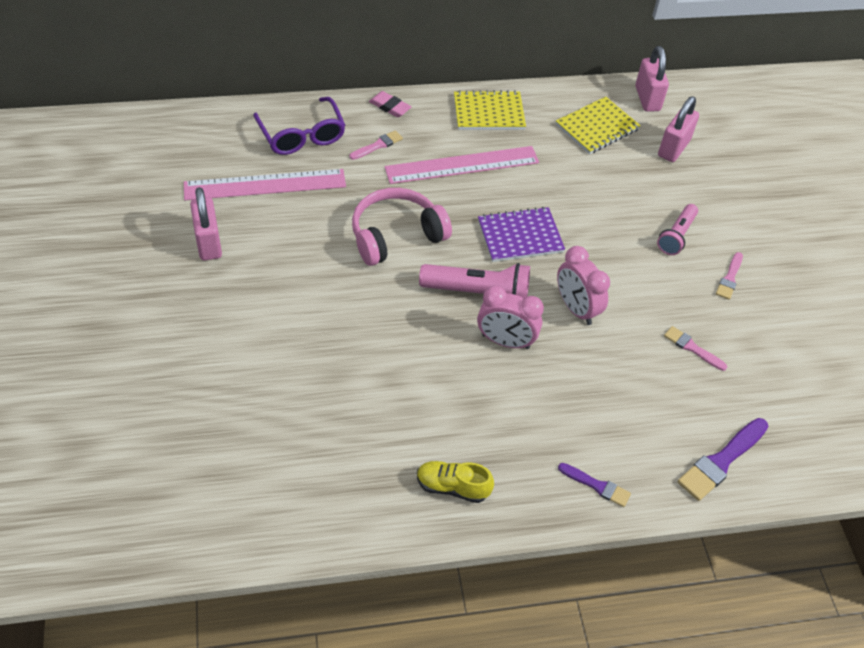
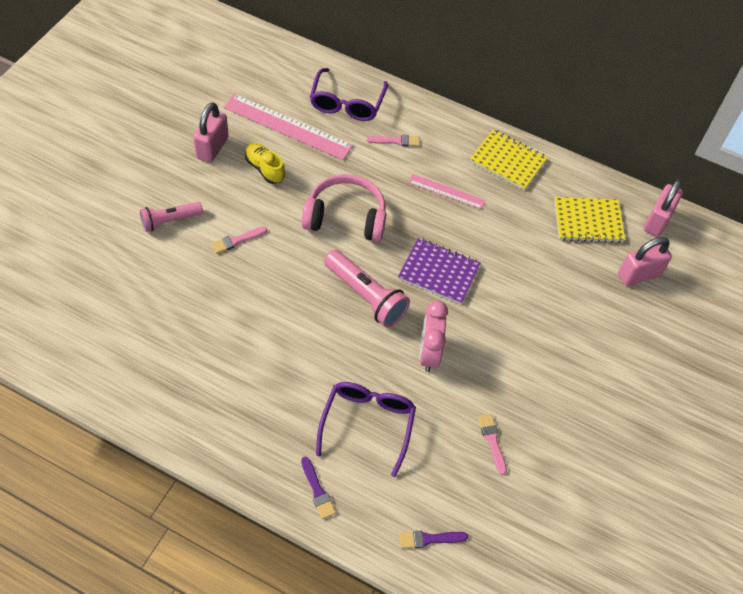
camera: 35 degrees right, 5 degrees up
pink eraser [369,91,411,117] -> none
pink ruler [385,146,539,184] -> pink ruler [408,174,486,209], size x0.56
yellow shoe [417,461,494,503] -> yellow shoe moved to [245,143,285,184]
pink clock [477,286,544,349] -> none
pink flashlight [657,204,698,255] -> pink flashlight moved to [140,202,203,232]
purple brush [678,418,768,501] -> purple brush [399,531,468,549], size x0.59
pink brush [716,252,743,300] -> pink brush moved to [211,227,267,254]
none -> purple glasses [316,382,416,477]

